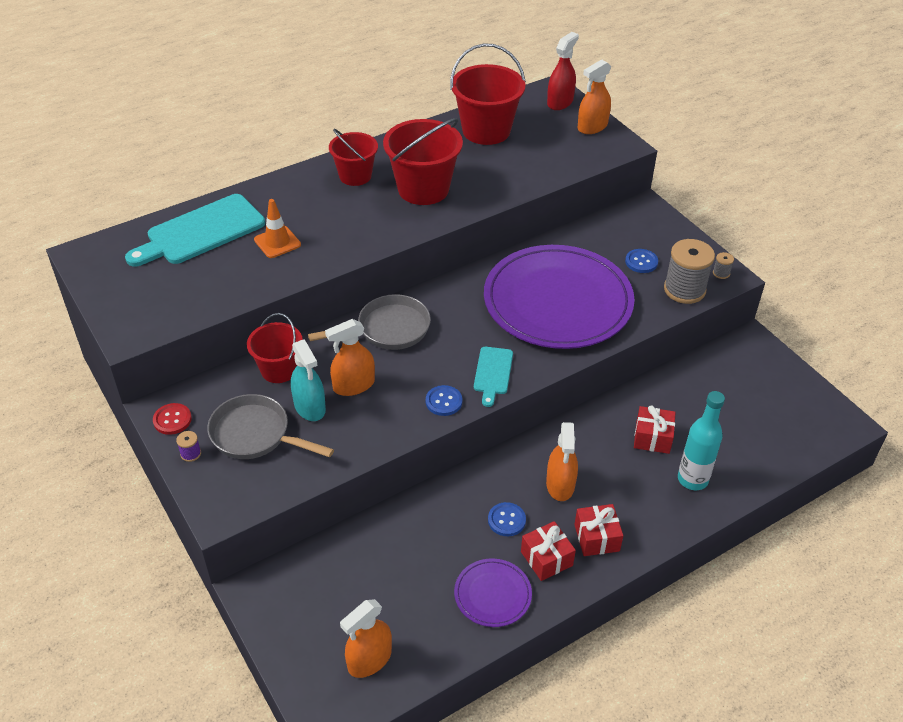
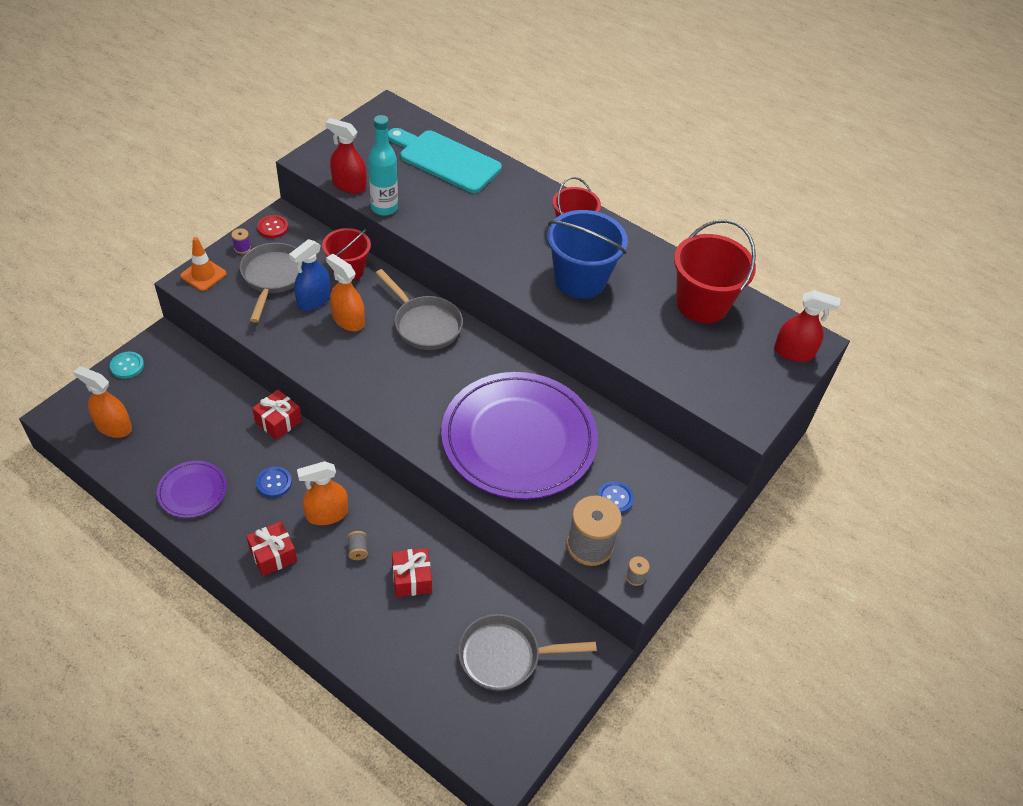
camera: 65 degrees right, 5 degrees up
orange traffic cone [254,199,301,258] -> orange traffic cone moved to [180,237,227,291]
turquoise spray bottle [291,339,326,421] -> blue spray bottle [289,239,330,311]
red bucket [383,118,463,205] -> blue bucket [547,210,628,299]
blue button [426,385,462,416] -> none
turquoise cutting board [474,347,513,407] -> none
red gift [521,521,576,581] -> red gift moved to [252,389,302,440]
orange spray bottle [578,59,611,134] -> none
turquoise bottle [678,391,725,490] -> turquoise bottle moved to [368,115,398,216]
none -> turquoise button [110,352,144,379]
none -> red spray bottle [325,118,366,194]
none -> grey spool [347,531,368,560]
none -> grey pan [458,614,597,691]

